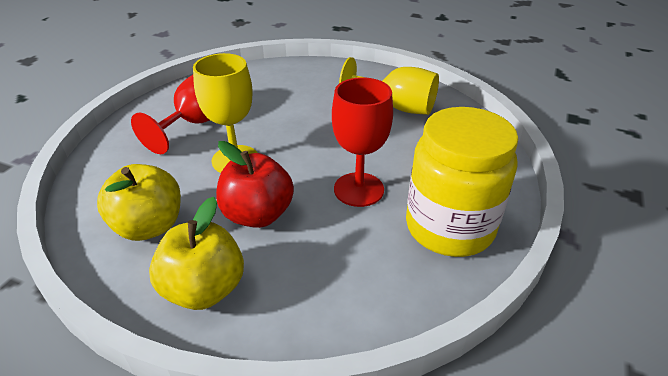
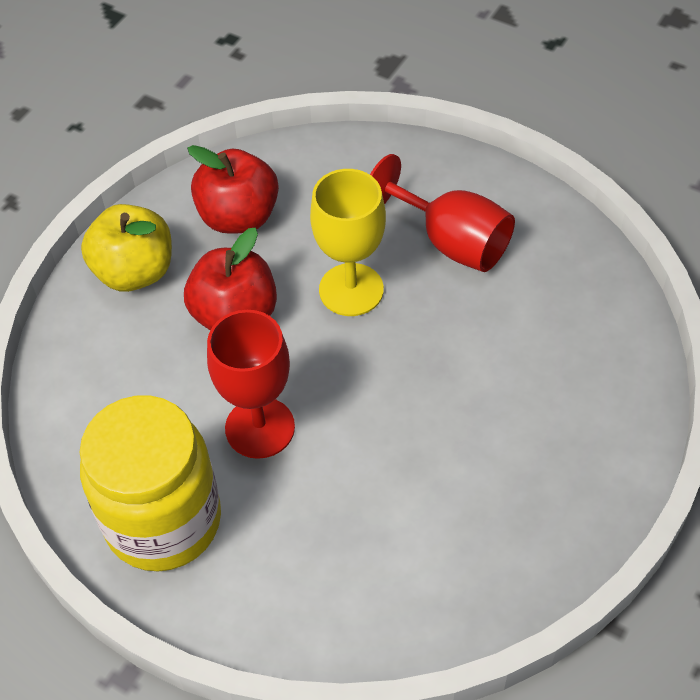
camera: 100 degrees right, 15 degrees up
yellow apple [97,164,181,241] -> red apple [187,145,279,234]
yellow goblet [339,57,439,115] -> none

